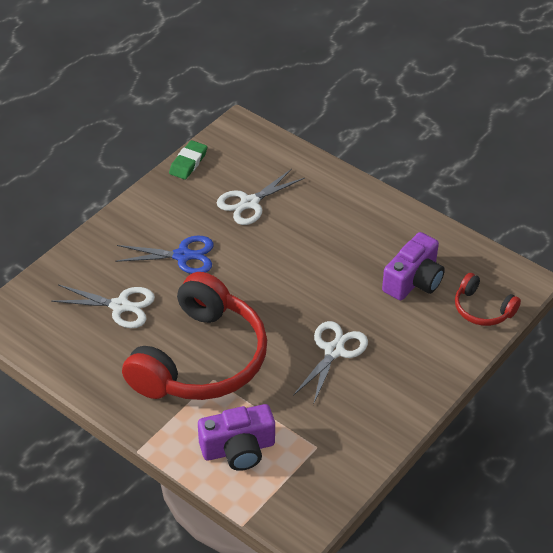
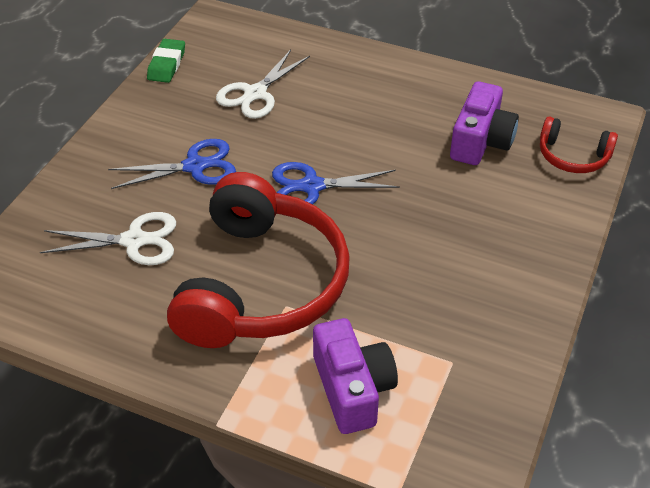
camera: 15 degrees left, 0 degrees up
purple camera [198,404,275,471] -> purple camera turned 75 degrees counterclockwise [313,318,398,434]
white scissors [293,321,368,405] -> none
none -> blue scissors [272,162,400,205]

